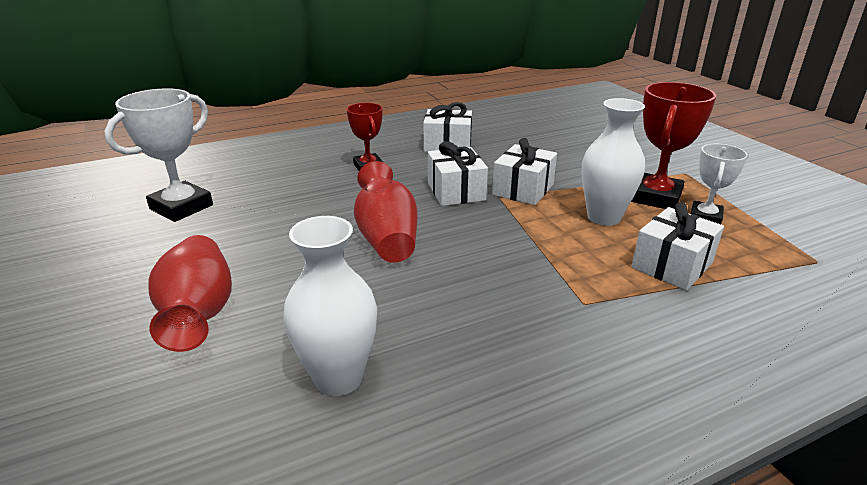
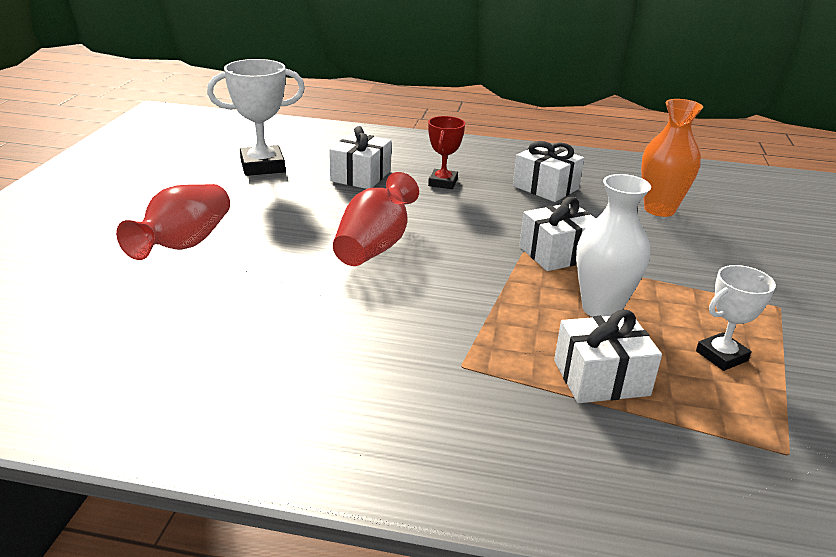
camera: 35 degrees right, 0 degrees up
white vase [283,216,377,396] -> none
white gift [428,141,488,206] -> white gift moved to [329,126,391,189]
red trophy [631,82,716,209] -> none
none -> orange vase [641,99,703,217]

